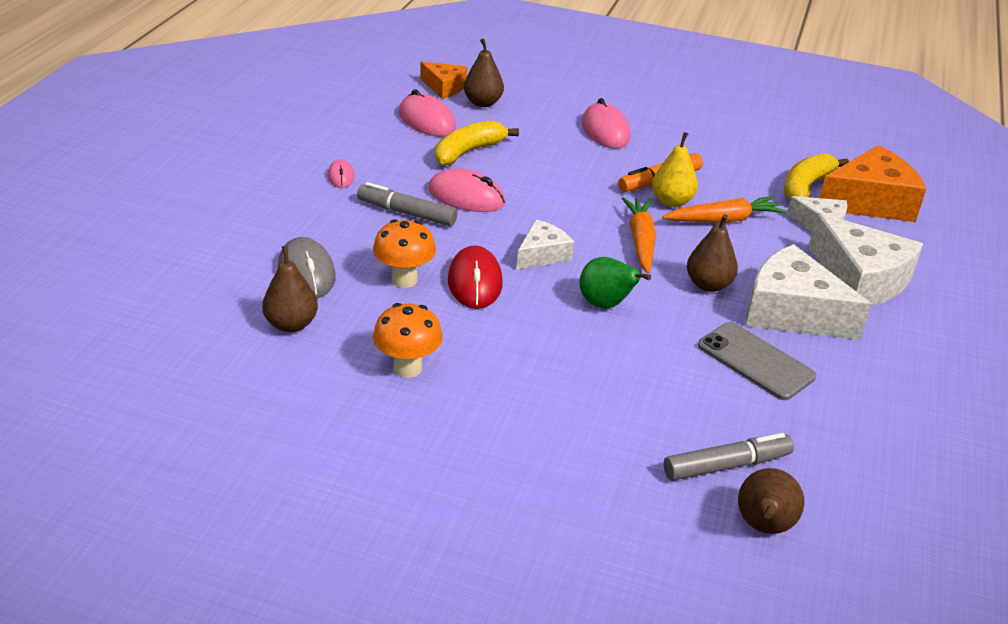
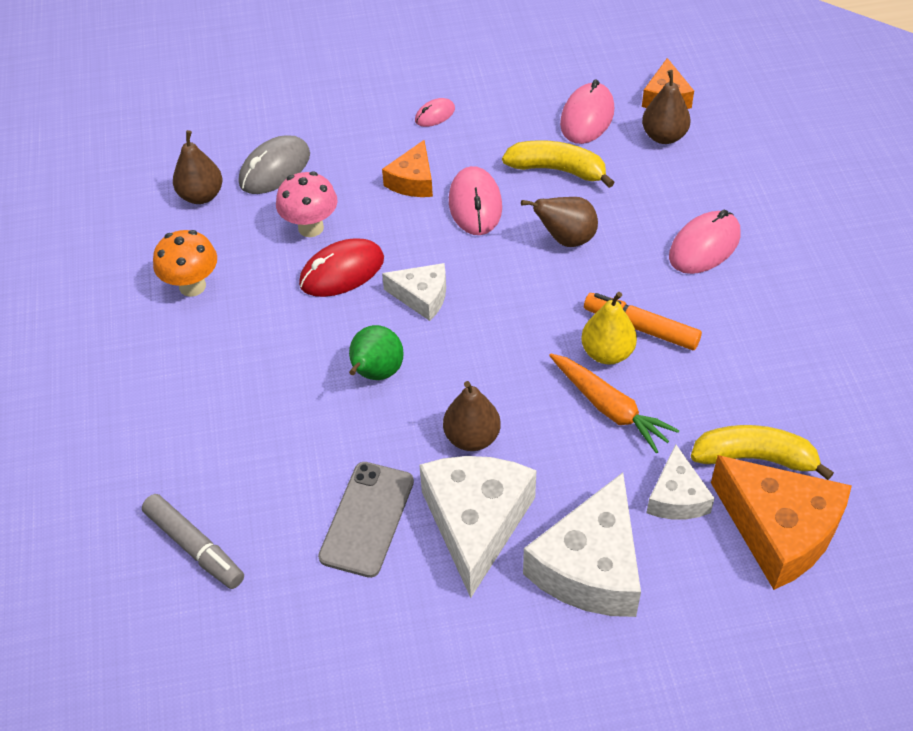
camera: 65 degrees right, 15 degrees up
grey marker [357,182,457,226] -> orange cheese [382,140,433,197]
orange mushroom [373,219,436,288] -> pink mushroom [276,172,338,237]
orange carrot [622,197,656,274] -> none
brown pear [738,468,804,534] -> brown pear moved to [521,197,598,247]

